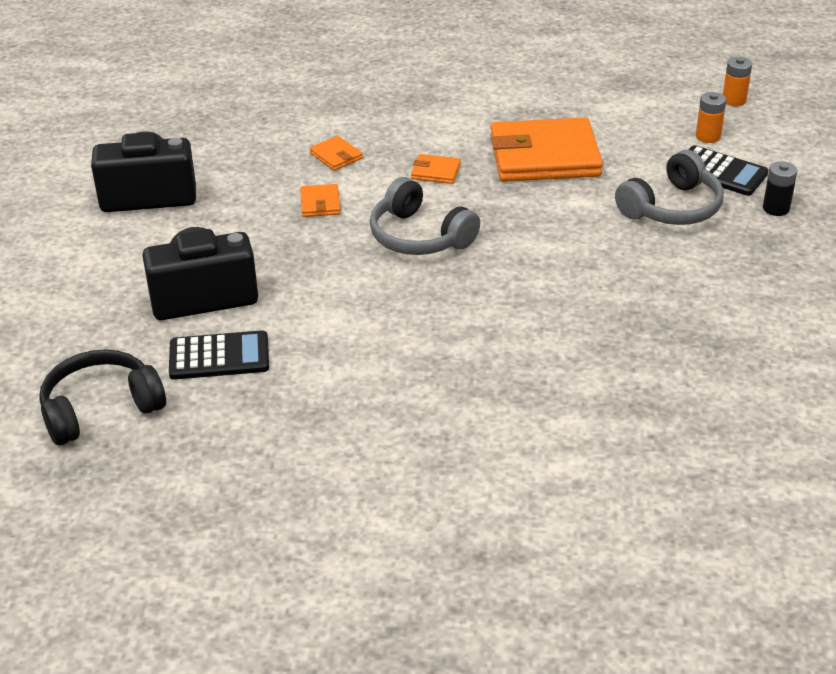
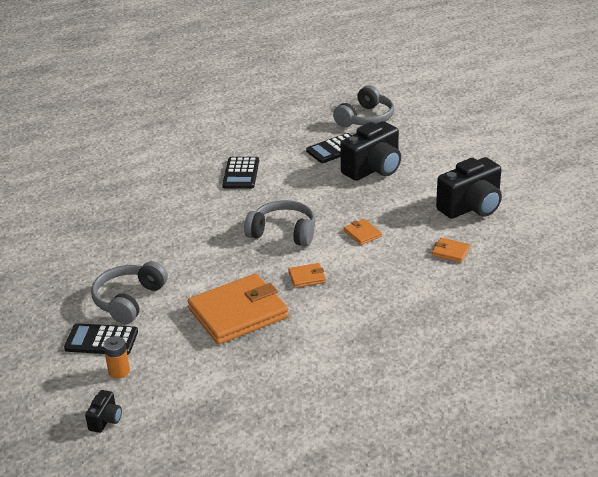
camera: 155 degrees right, 5 degrees down
black headphones [39,349,166,445] -> grey headphones [333,85,394,127]
orange wallet [309,136,363,171] -> orange wallet moved to [432,237,470,263]
orange battery [723,57,752,106] -> black camera [85,390,122,433]
black battery [763,161,797,216] -> none
none -> black calculator [222,157,259,189]

